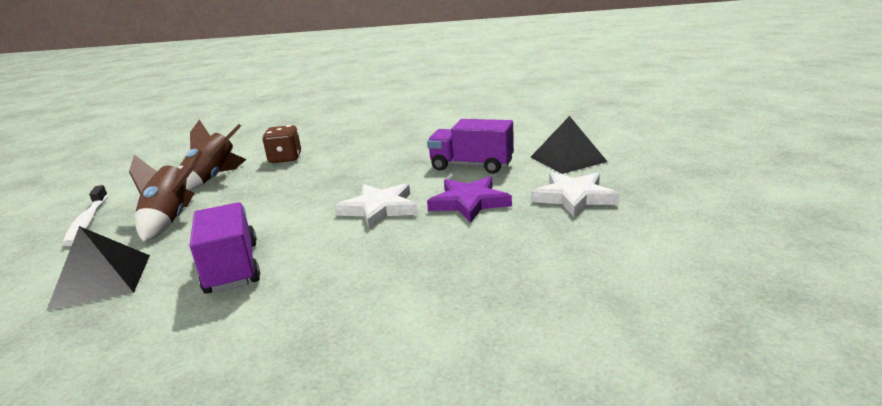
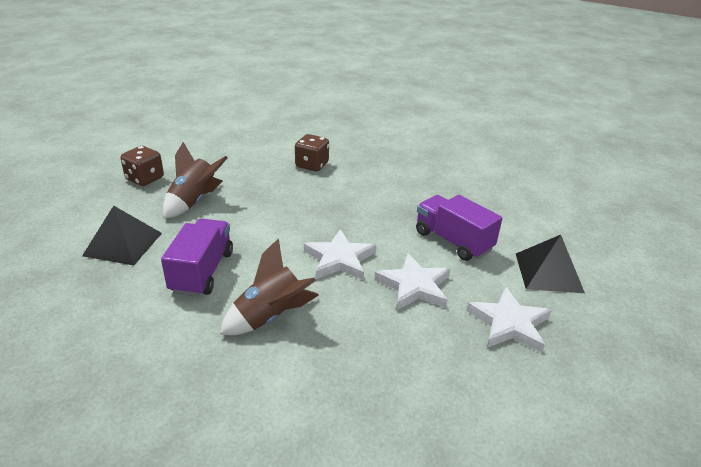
camera: 25 degrees right, 10 degrees up
white toothbrush [62,185,108,246] -> brown dice [121,146,164,186]
brown rocket [178,119,246,191] -> brown rocket moved to [220,239,319,335]
purple star [427,177,512,223] -> white star [375,254,450,310]

